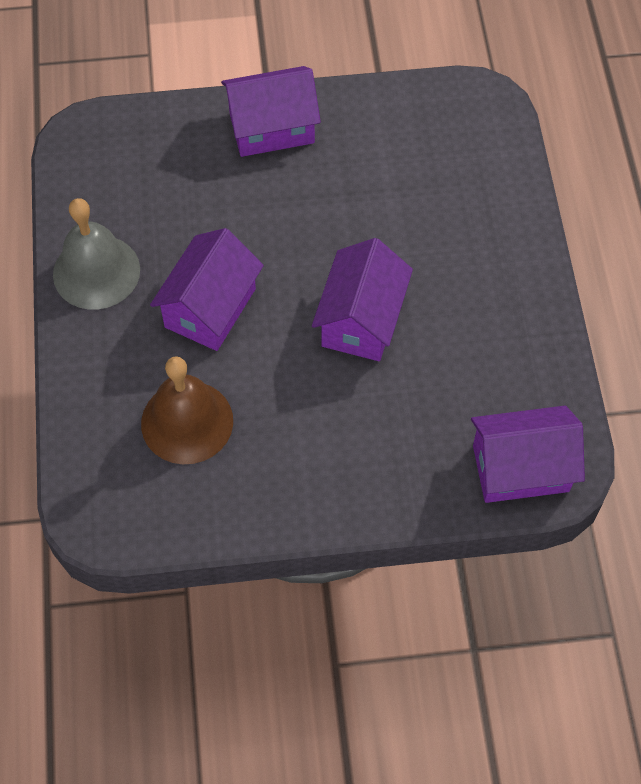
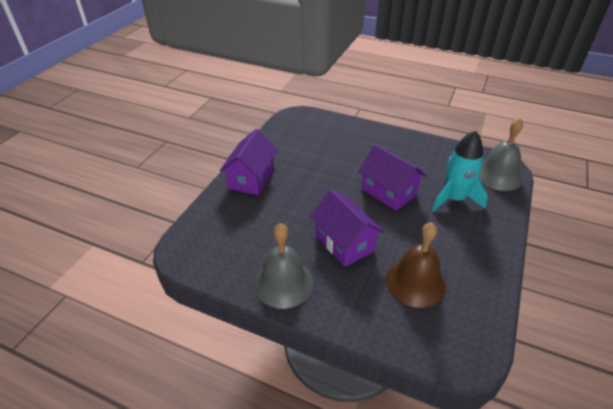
camera: 60 degrees left, 20 degrees down
purple house [471,406,585,503] -> grey bell [478,118,523,191]
none -> turquoise rocket [432,130,488,212]

